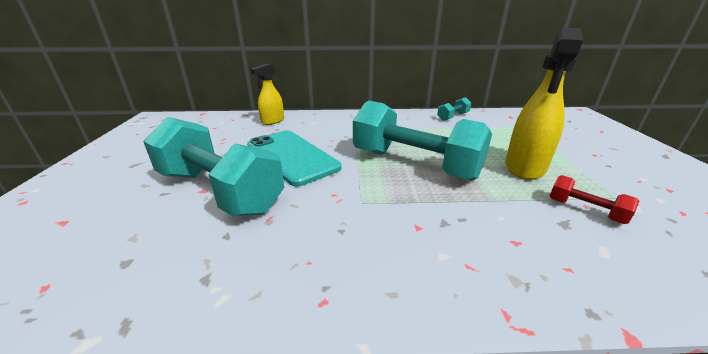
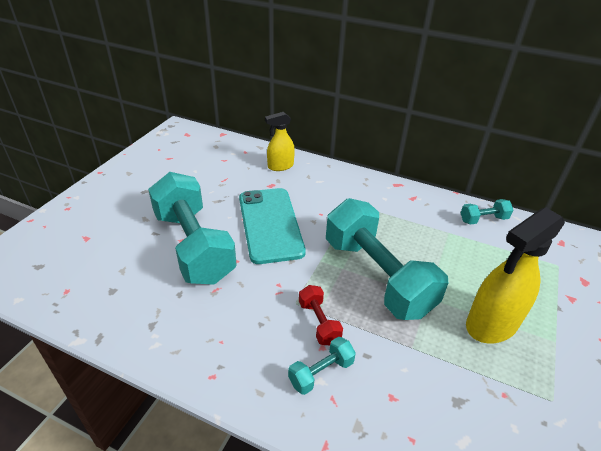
camera: 25 degrees right, 10 degrees up
red dumbbell [550,175,640,224] -> red dumbbell moved to [299,285,343,345]
none -> turquoise dumbbell [288,337,356,395]

